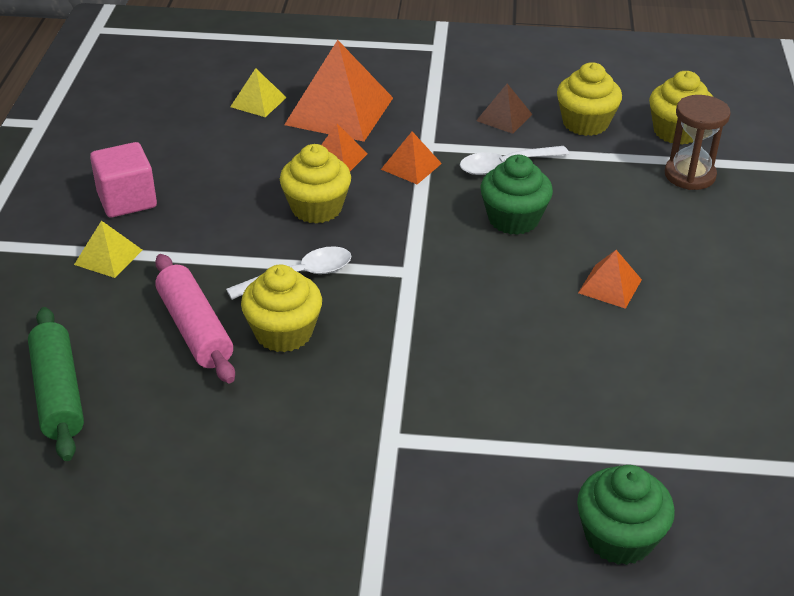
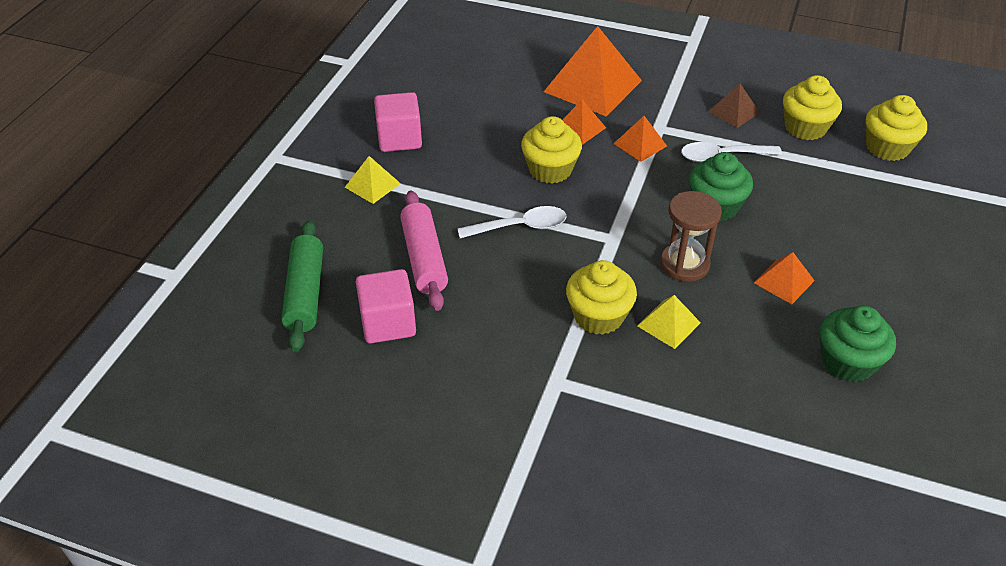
camera: 15 degrees right, 5 degrees up
yellow pyramid [230,68,287,117] -> yellow pyramid moved to [637,295,701,349]
yellow cupcake [241,265,322,352] -> yellow cupcake moved to [566,260,637,335]
green cupcake [577,465,675,565] -> green cupcake moved to [820,306,896,382]
brown hourglass [665,95,731,190] -> brown hourglass moved to [660,191,722,282]
none -> pink cube [356,269,416,343]

